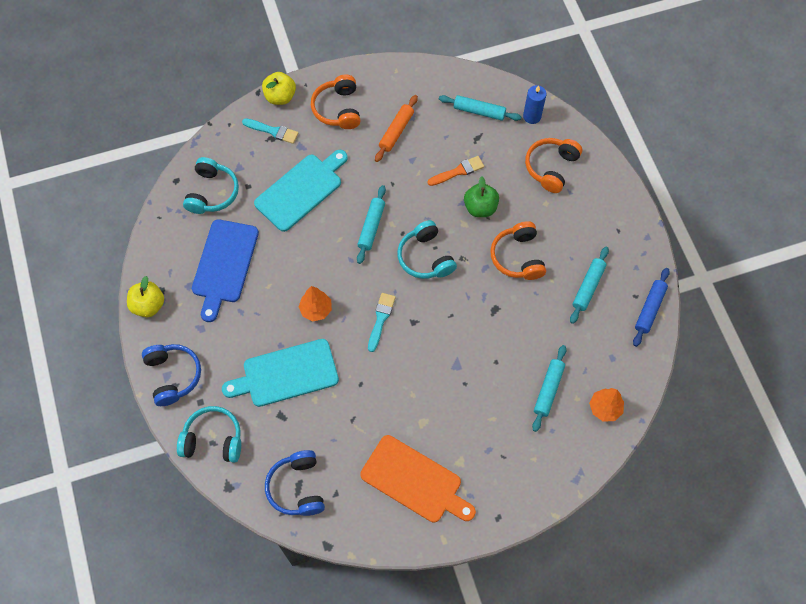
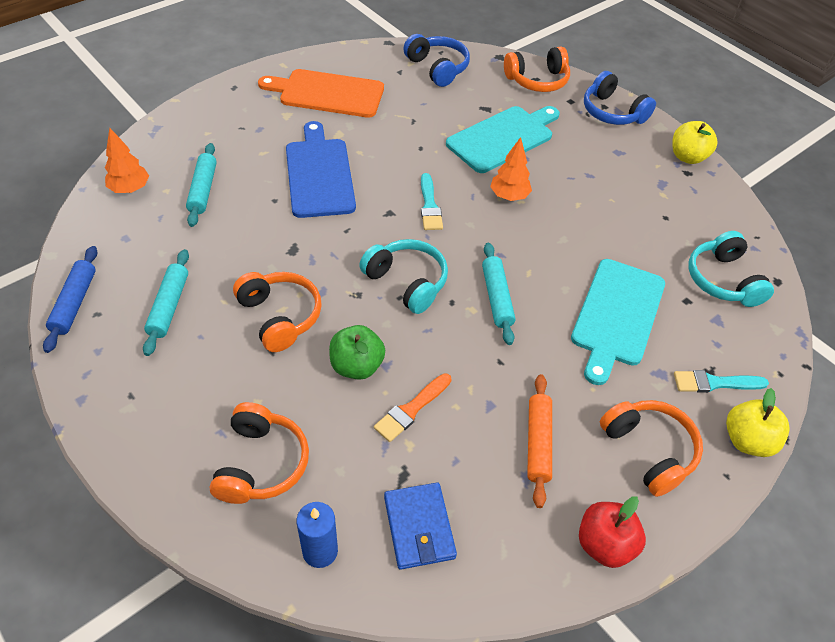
camera: 155 degrees right, 15 degrees down
turquoise headphones [177,406,241,463] -> orange headphones [504,46,570,92]
blue cutting board [192,219,259,322] -> blue cutting board moved to [286,121,356,218]
turquoise rolling pin [439,95,521,121] -> blue wallet [384,483,457,570]
none -> red apple [579,496,646,568]

